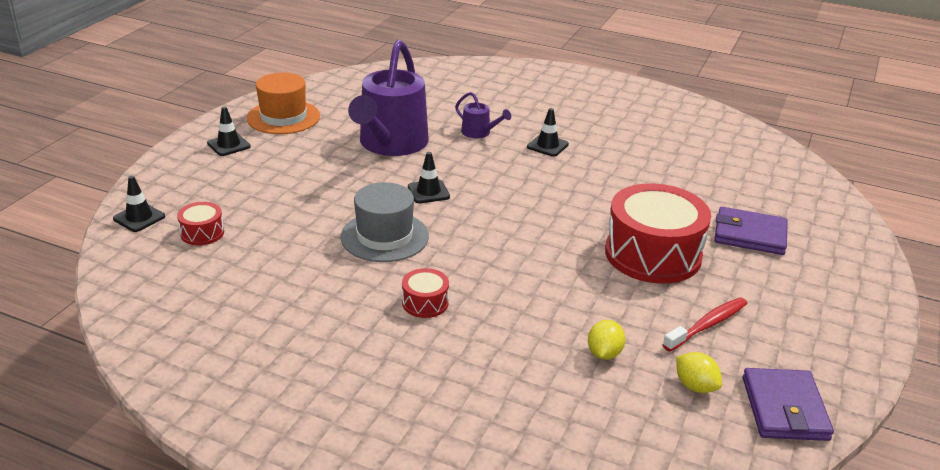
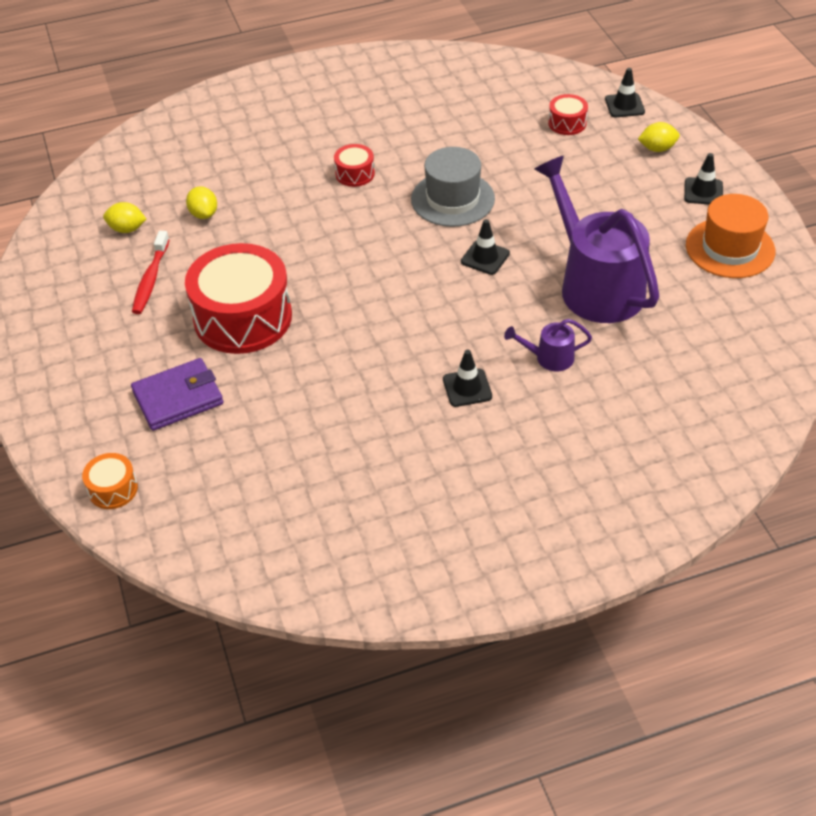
camera: 140 degrees right, 15 degrees up
purple wallet [743,368,834,441] -> none
none -> orange drum [82,453,138,509]
none -> yellow lemon [638,122,680,152]

